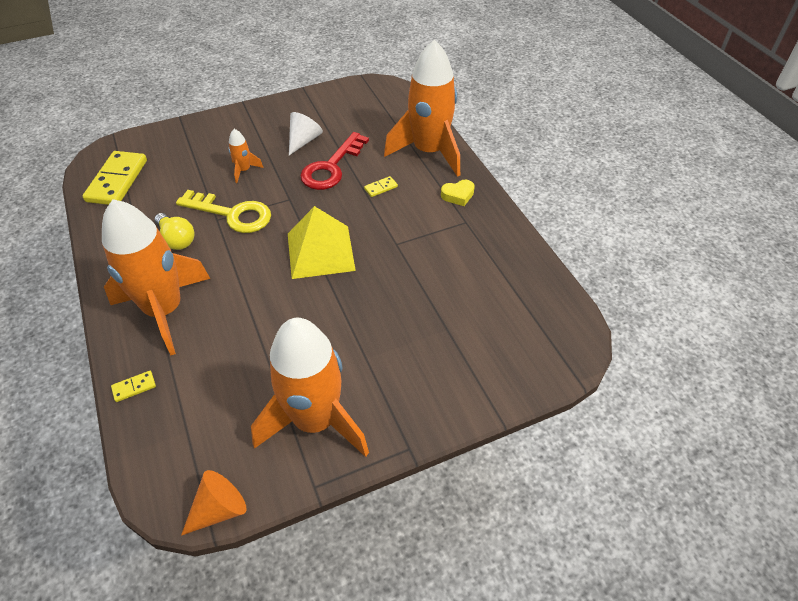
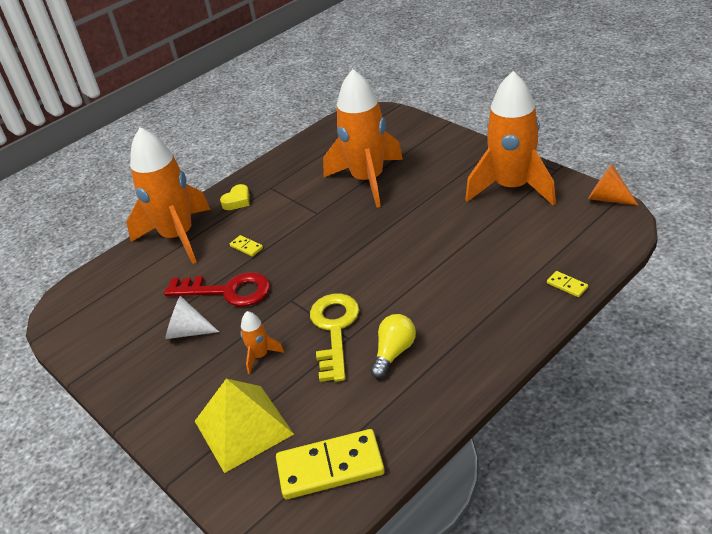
camera: 105 degrees left, 10 degrees down
orange rocket [102,199,210,356] -> orange rocket moved to [323,69,403,208]
yellow pyramid [288,206,356,279] -> yellow pyramid moved to [195,379,294,473]
yellow heart [441,180,475,206] -> yellow heart turned 75 degrees clockwise [220,184,250,210]

